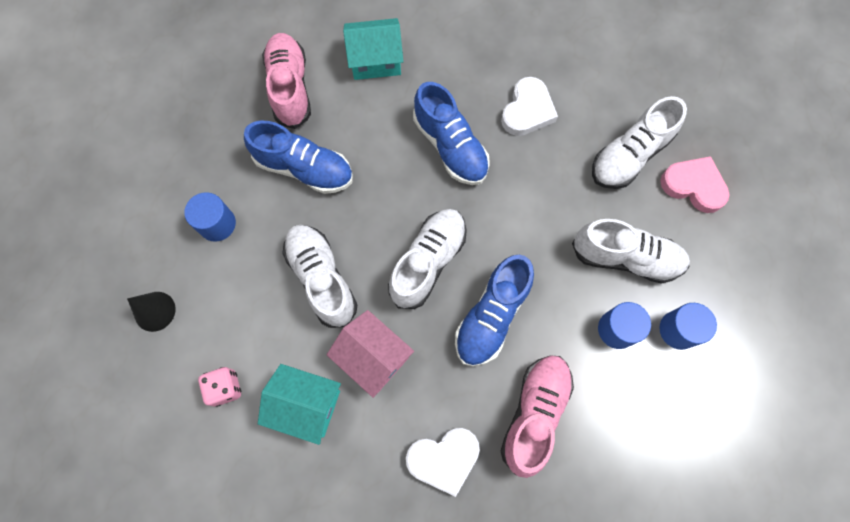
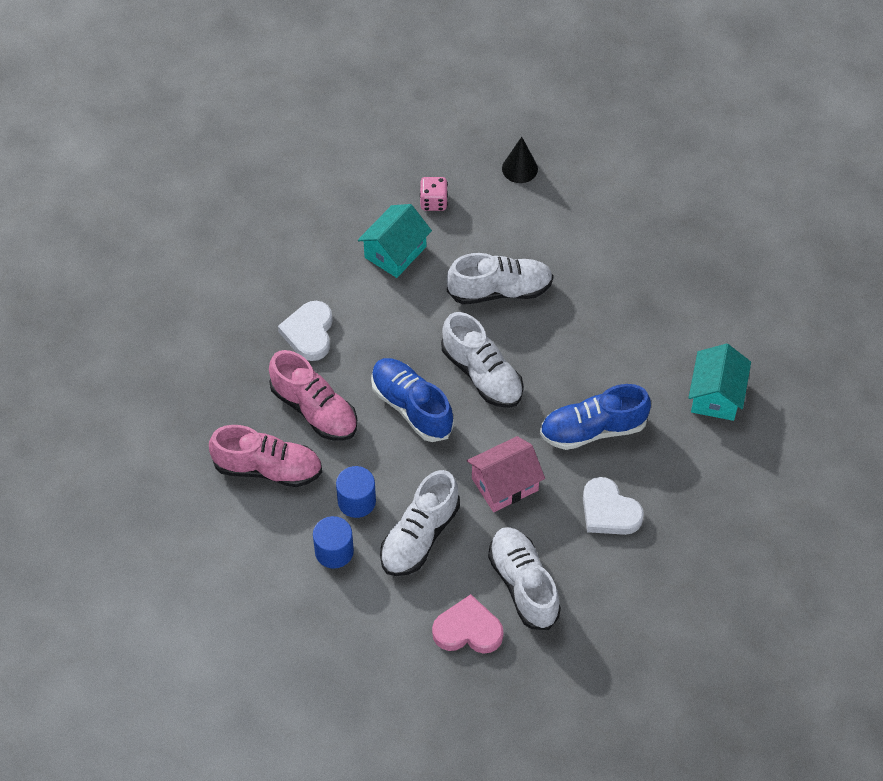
camera: 110 degrees right, 15 degrees down
blue cylinder [184,192,236,242] -> none
blue shoe [244,121,353,194] -> none
pink shoe [262,33,311,129] -> pink shoe moved to [209,425,322,487]
pink house [326,310,414,398] -> pink house moved to [467,436,545,512]
pink heart [660,156,730,213] -> pink heart turned 135 degrees counterclockwise [432,594,504,654]

